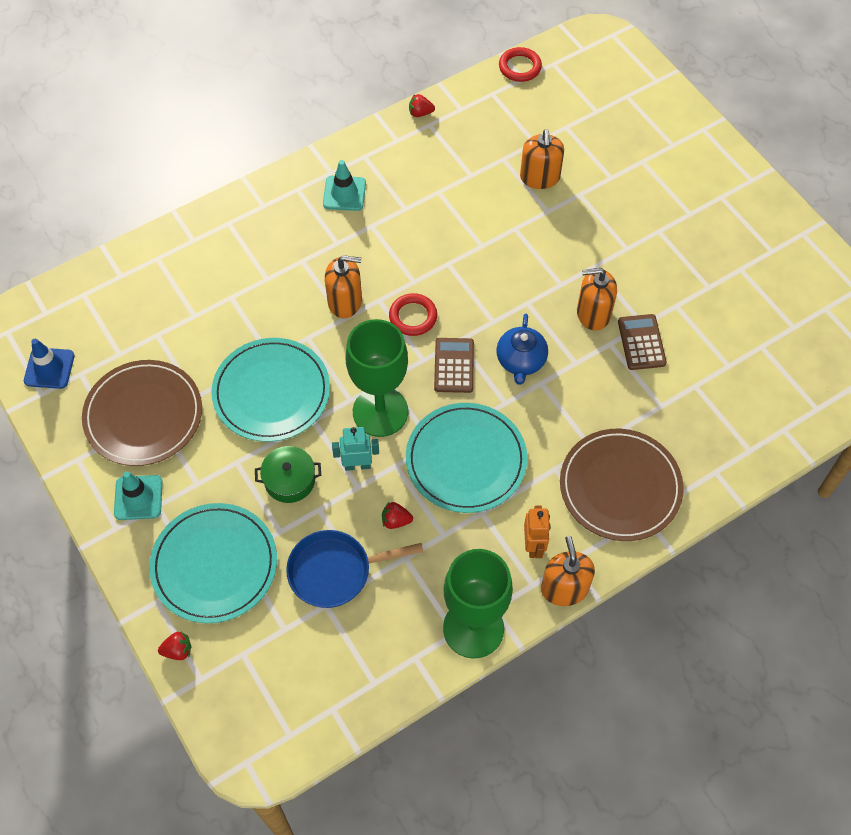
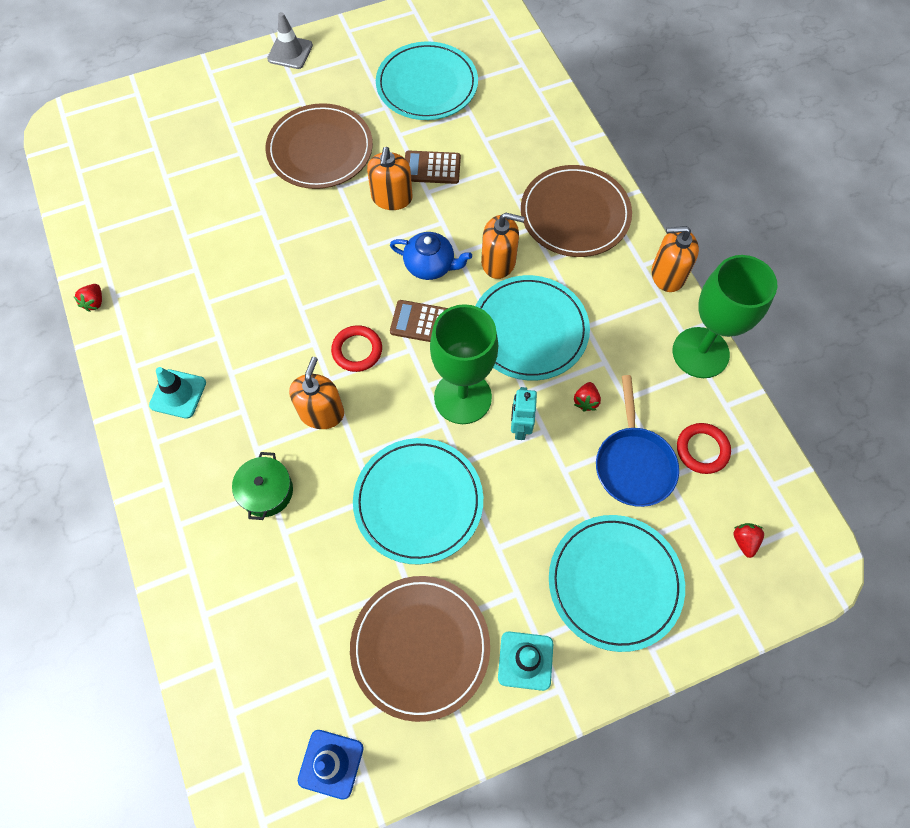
camera: 80 degrees left, 5 degrees up
red strawberry [158,632,191,660] -> red strawberry moved to [733,523,764,558]
green pot [255,446,321,503] -> green pot moved to [232,452,293,520]
red ring [499,47,542,82] -> red ring moved to [677,423,731,474]
orange soap dispenser [520,129,564,189] -> orange soap dispenser moved to [481,213,525,279]
orange robot [524,505,551,558] -> none
none -> brown plate [265,103,373,189]
none -> grey traffic cone [267,12,313,69]
none -> turquoise plate [376,41,478,120]

